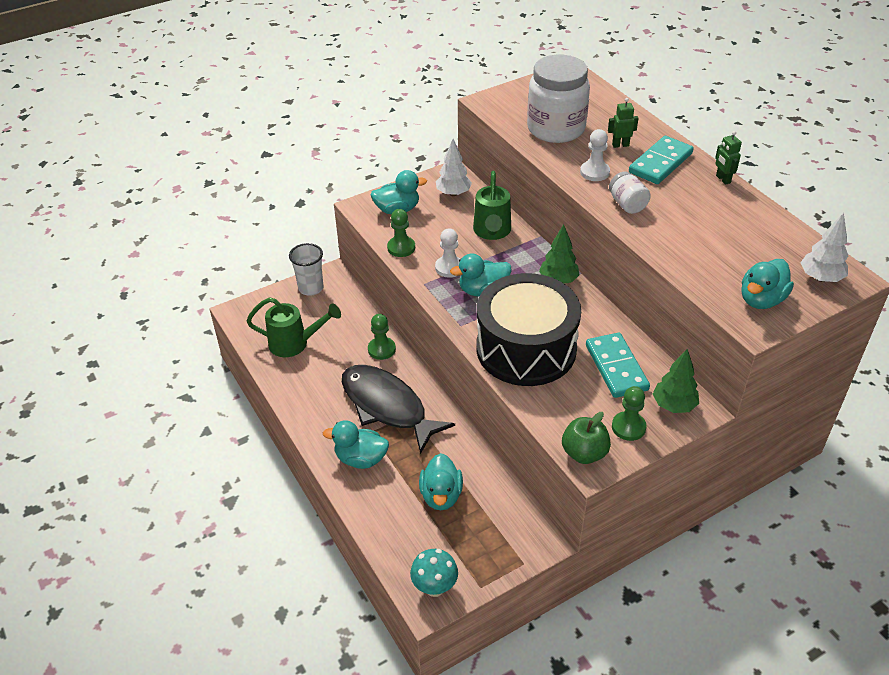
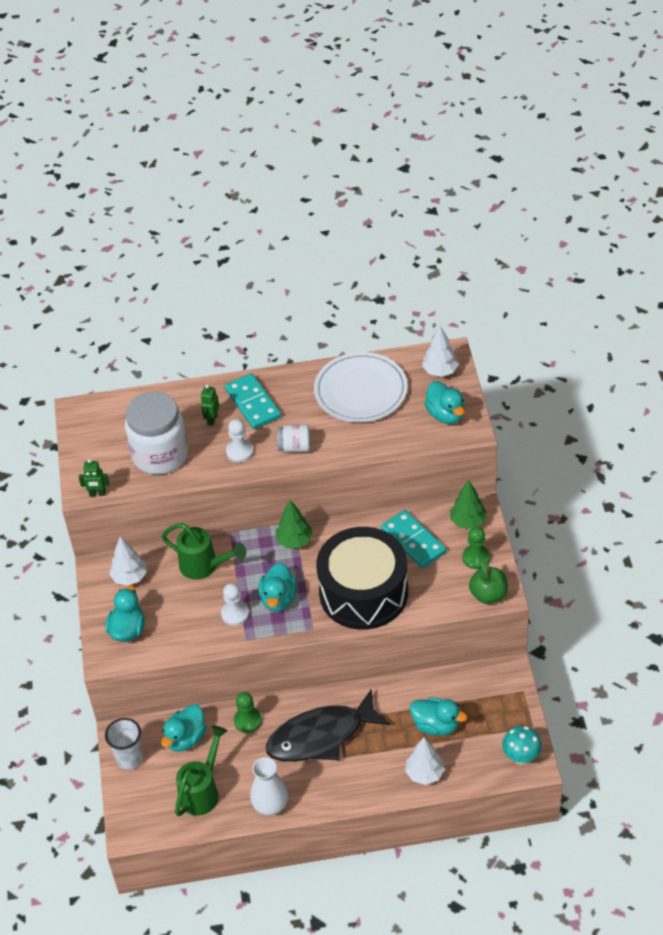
camera: 65 degrees left, 5 degrees up
turquoise duck [323,420,389,469] -> turquoise duck moved to [161,704,206,752]
green pawn [387,209,415,257] -> none
turquoise domino [586,333,650,398] -> turquoise domino turned 45 degrees clockwise [381,510,446,568]
green robot [715,131,742,185] -> green robot moved to [79,459,109,496]
none -> white vase [250,757,288,815]
none -> white plate [314,352,408,423]
none -> white tree [405,737,445,785]

